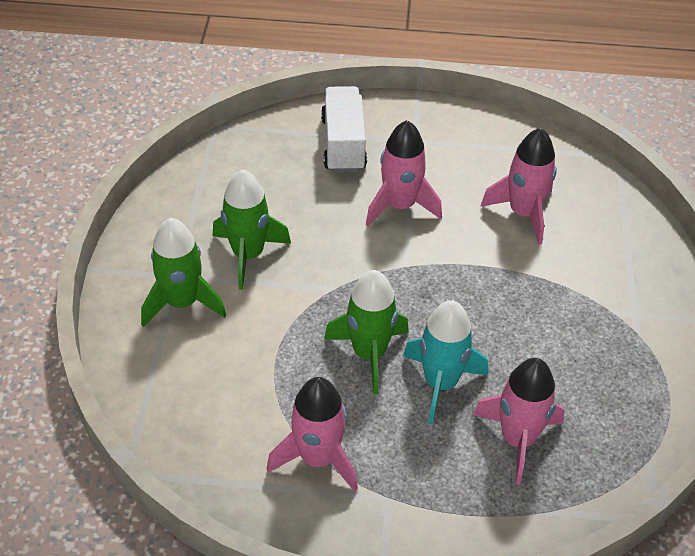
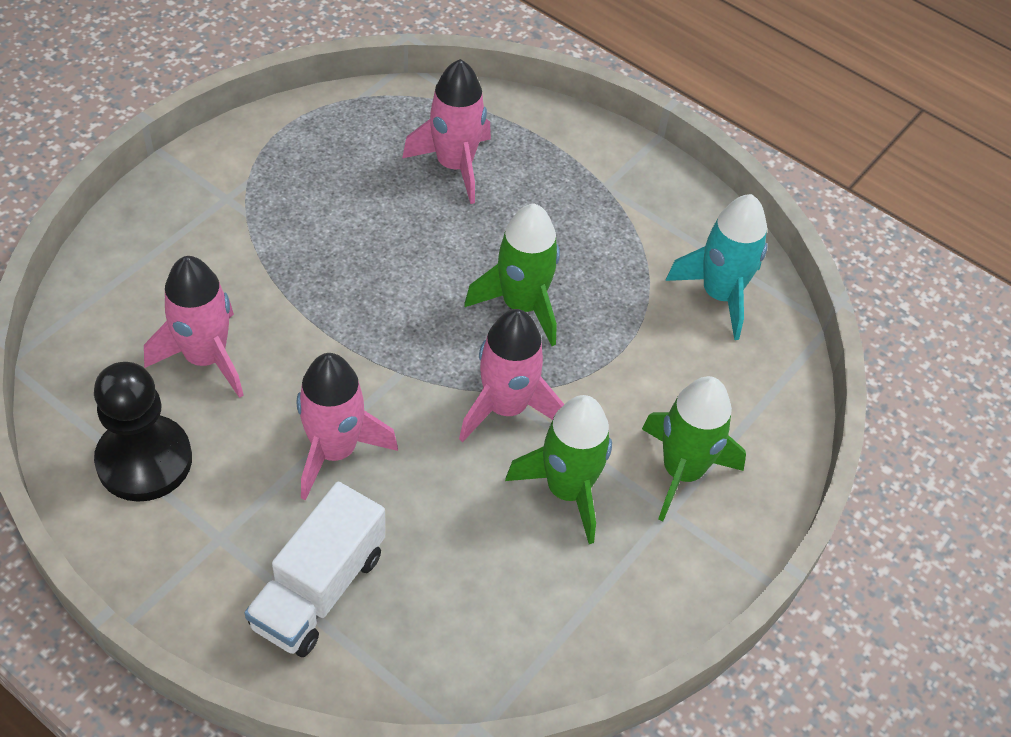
camera: 150 degrees left, 5 degrees up
pink rocket [267,377,358,492] -> pink rocket moved to [459,309,564,442]
turquoise rocket [403,300,488,424] -> turquoise rocket moved to [665,194,768,340]
none -> black pawn [94,362,192,502]

